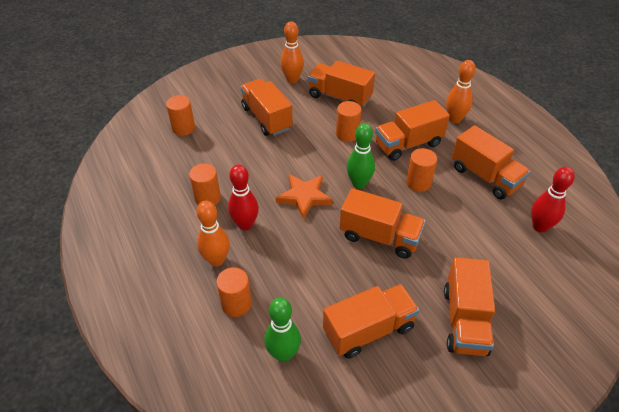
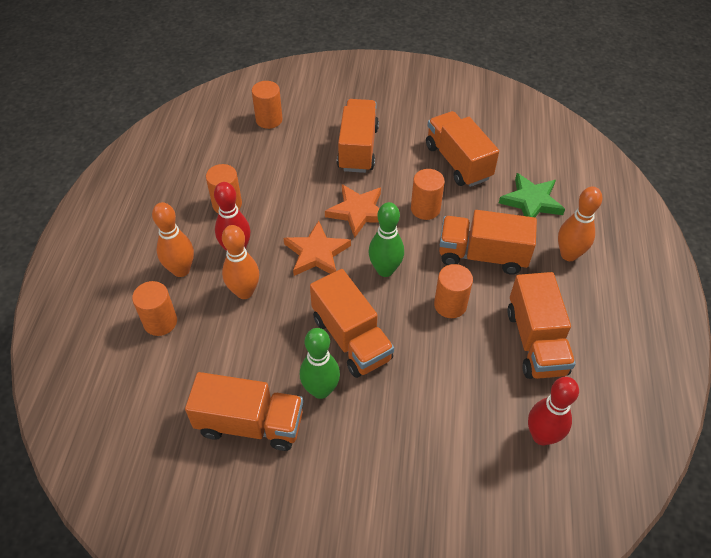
camera: 35 degrees right, 5 degrees up
green bowling pin [264,298,301,362] -> green bowling pin moved to [300,328,340,399]
orange bowling pin [280,21,304,83] -> orange bowling pin moved to [222,225,259,299]
orange truck [444,257,495,356] -> none
none -> orange star [325,184,381,238]
none -> green star [499,173,565,217]

